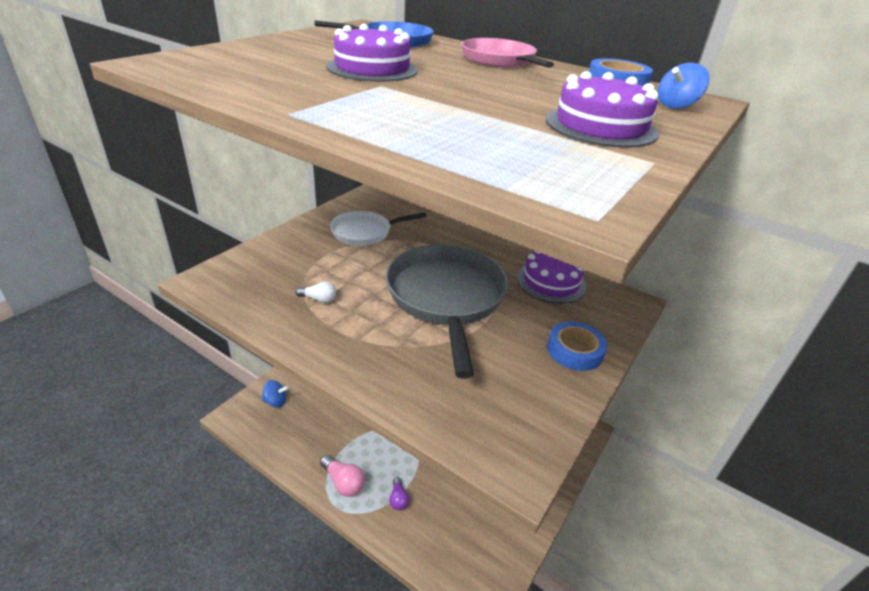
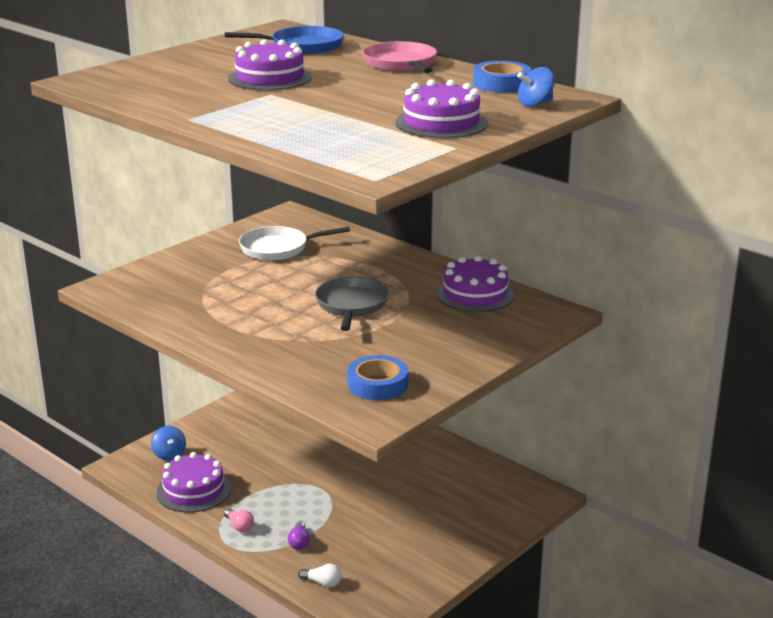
camera: 10 degrees right, 10 degrees down
blue spinning top [261,380,289,408] -> blue spinning top turned 60 degrees clockwise [151,426,186,461]
white light bulb [296,281,336,303] -> white light bulb moved to [298,564,341,587]
pink light bulb [320,455,365,497] -> pink light bulb [224,508,254,532], size x0.63
grey pan [385,244,509,379] -> grey pan [315,277,389,331], size x0.56
blue tape [547,321,607,371] -> blue tape moved to [347,355,408,400]
none -> purple cake [156,452,231,513]

